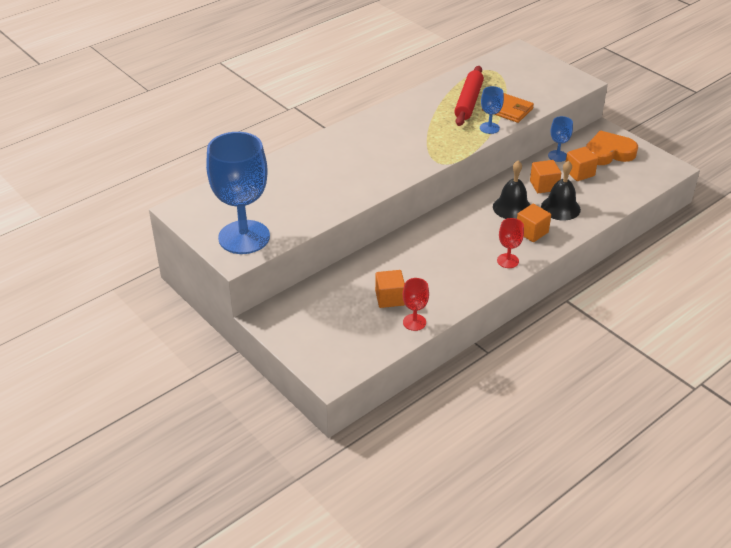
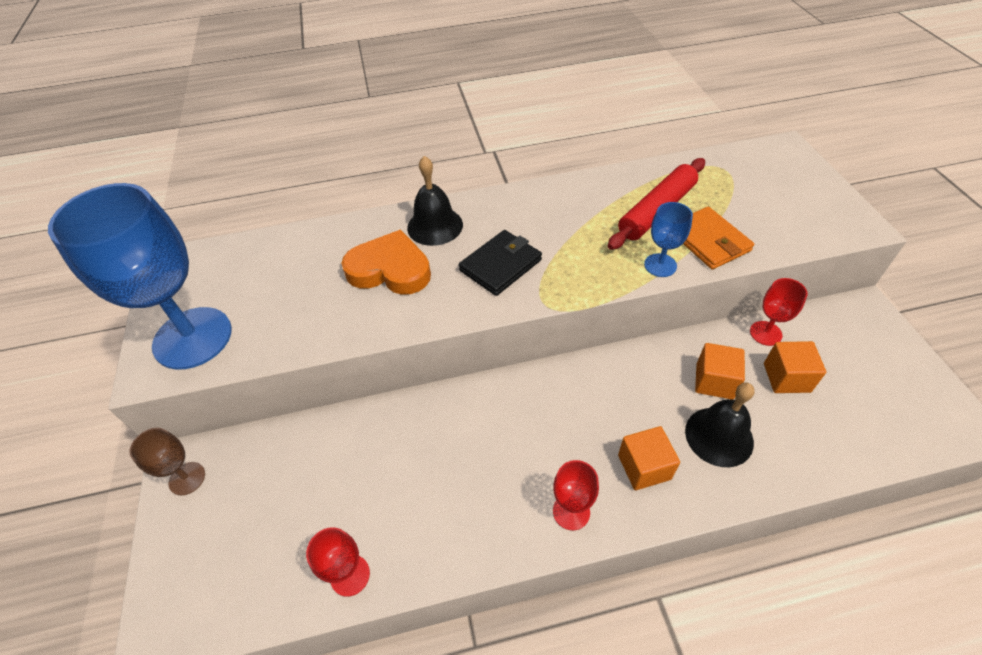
camera: 30 degrees right, 10 degrees up
orange cube [375,270,405,308] -> none
black bell [493,160,530,219] -> black bell moved to [407,156,463,246]
blue goblet [548,116,573,162] -> red goblet [750,278,807,346]
orange heart [586,131,638,165] -> orange heart moved to [341,230,431,295]
none -> brown goblet [129,428,205,495]
none -> black wallet [459,230,542,296]

